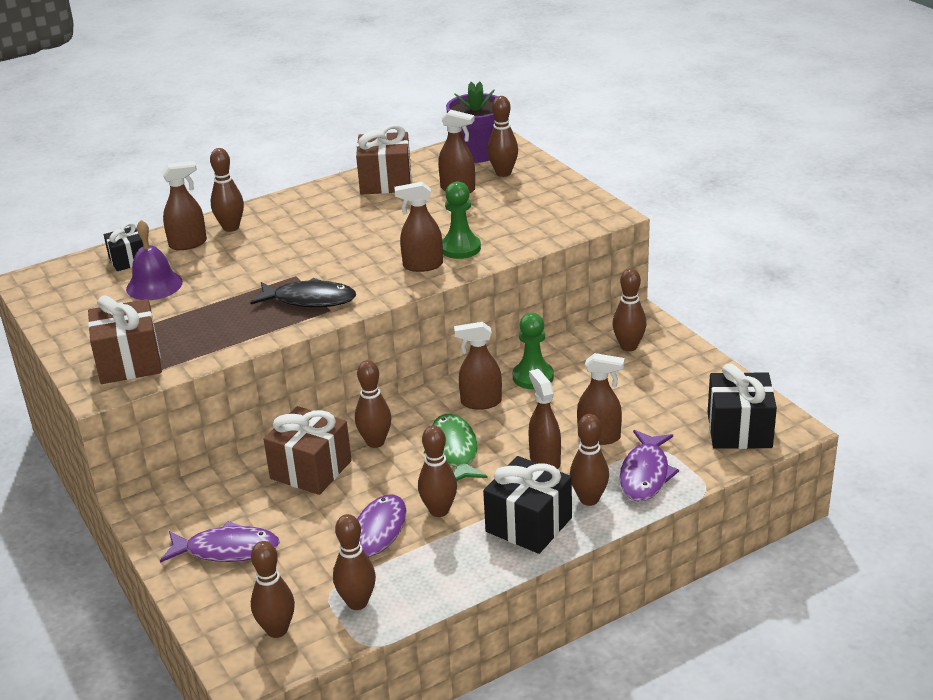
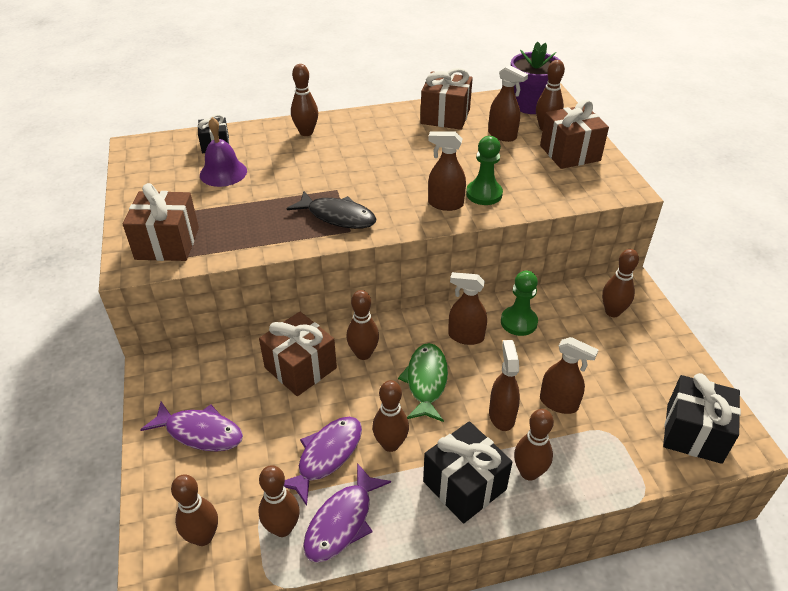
camera: 15 degrees right, 10 degrees up
brown spray bottle [161,161,207,250] -> none
purple fish [620,430,679,502] -> purple fish moved to [303,463,391,563]
none -> brown gift [540,100,609,169]

